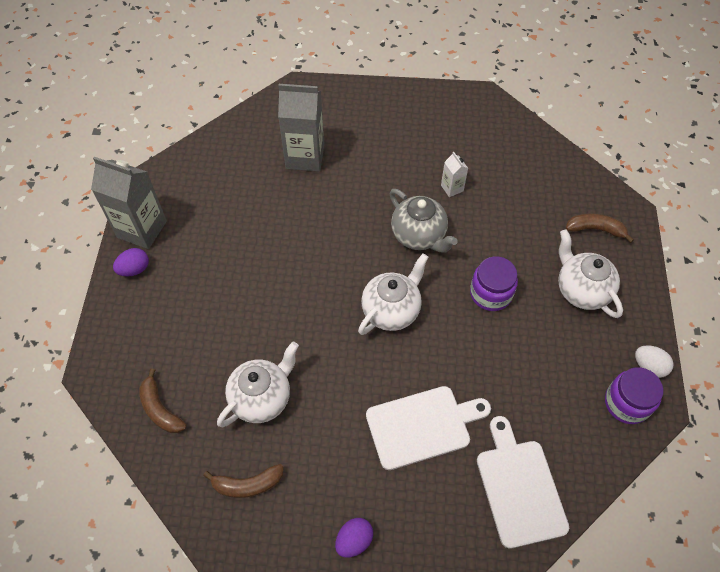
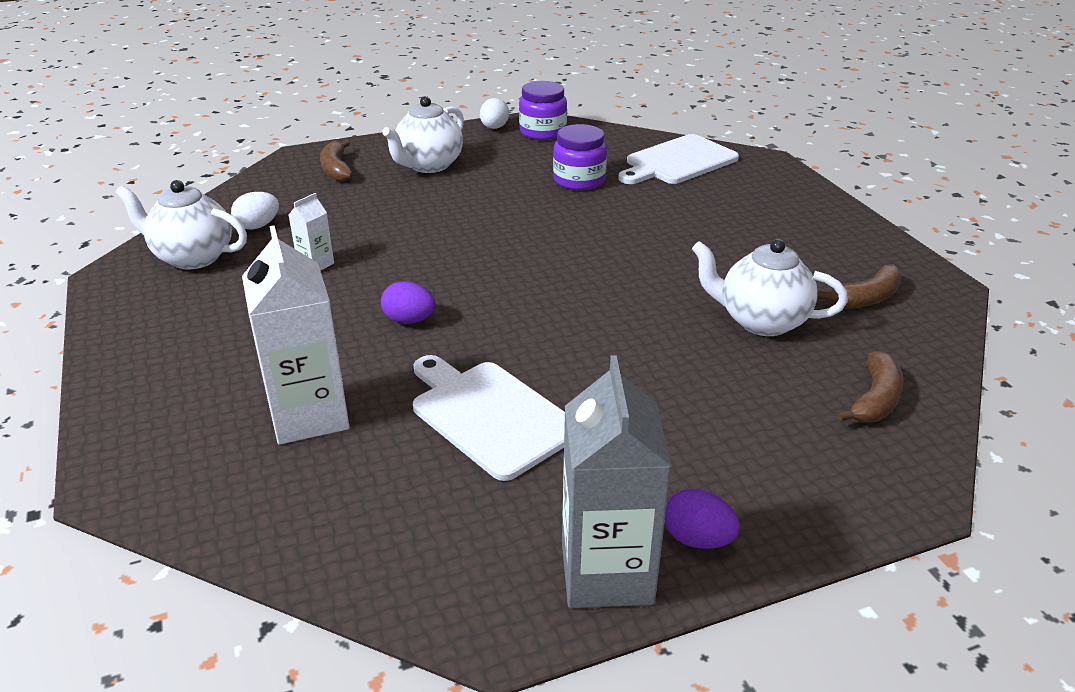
camera: 115 degrees left, 25 degrees down
brown banana [203,464,284,498] -> brown banana turned 90 degrees clockwise [817,264,902,309]
grey carton [278,84,324,171] -> white carton [242,225,350,444]
purple egg [335,518,373,558] -> purple egg moved to [381,281,436,324]
white teapot [358,254,428,335] -> white teapot moved to [115,180,247,269]
white cutting board [366,386,491,470] -> white cutting board moved to [413,355,565,481]
grey teapot [390,189,458,253] -> none
purple jar [470,256,518,311] -> purple jar moved to [553,124,607,190]
none -> white egg [231,192,279,230]

